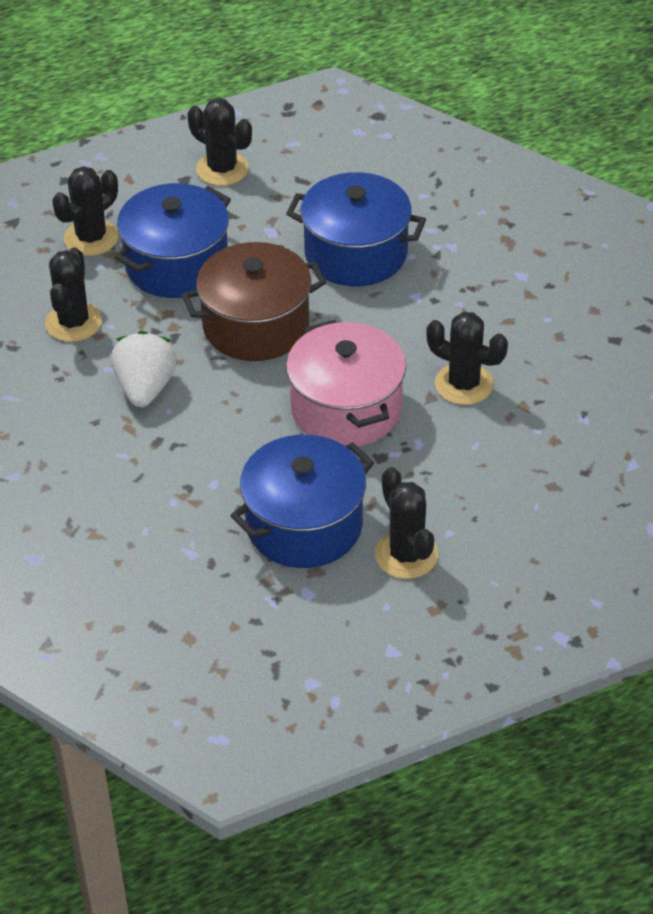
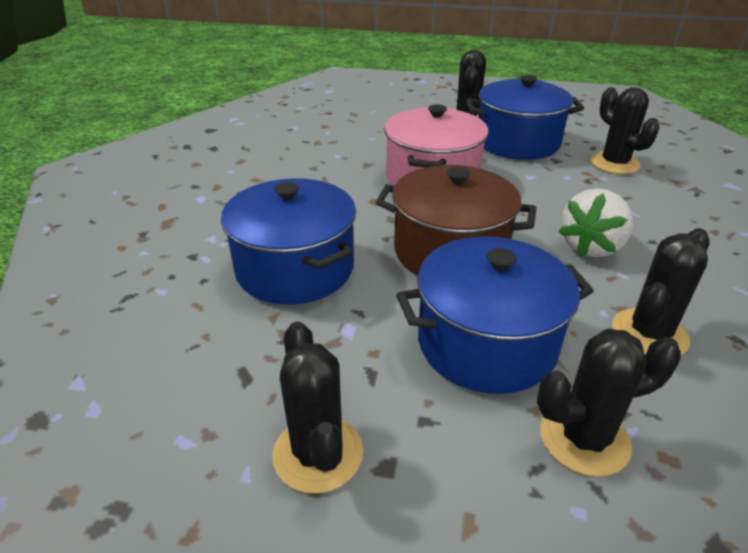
camera: 145 degrees left, 10 degrees down
black cactus [426,312,508,405] -> black cactus moved to [590,87,660,174]

